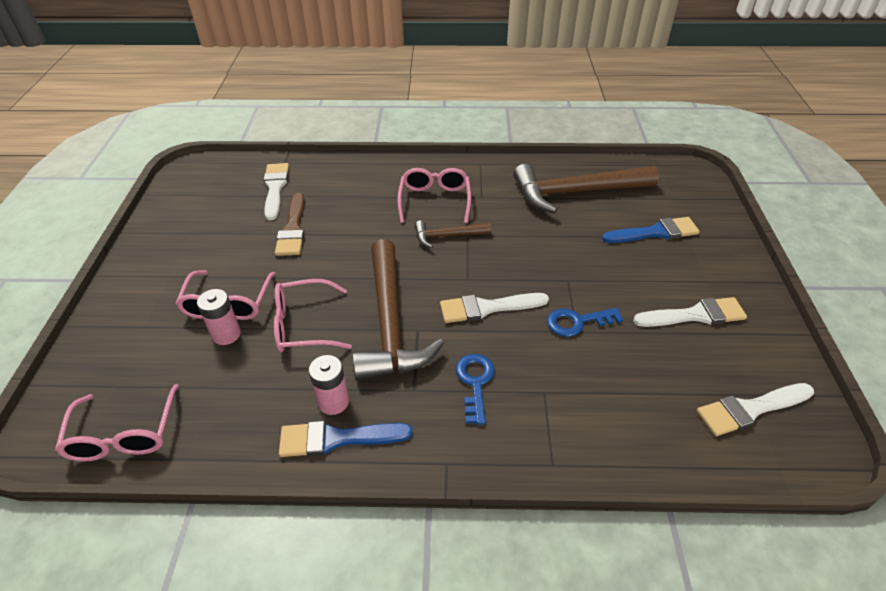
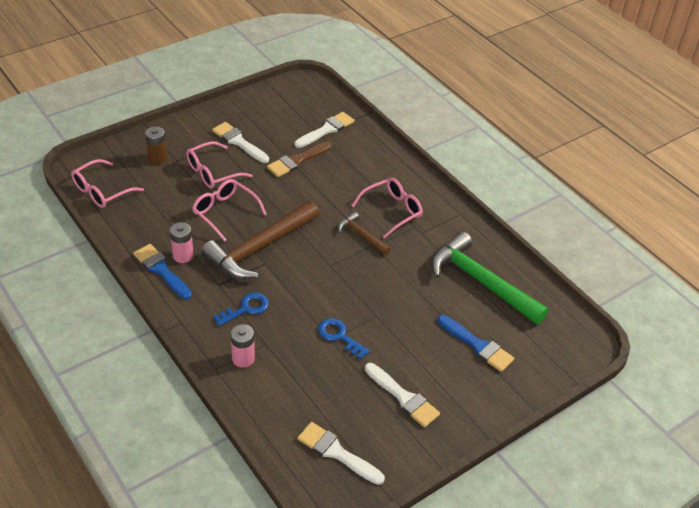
camera: 50 degrees right, 0 degrees up
pink battery [197,289,241,345] -> pink battery moved to [231,324,255,368]
white brush [440,293,549,323] -> white brush moved to [212,122,269,163]
brown hammer [513,164,659,213] -> green hammer [431,231,549,325]
none -> brown battery [145,126,167,164]

